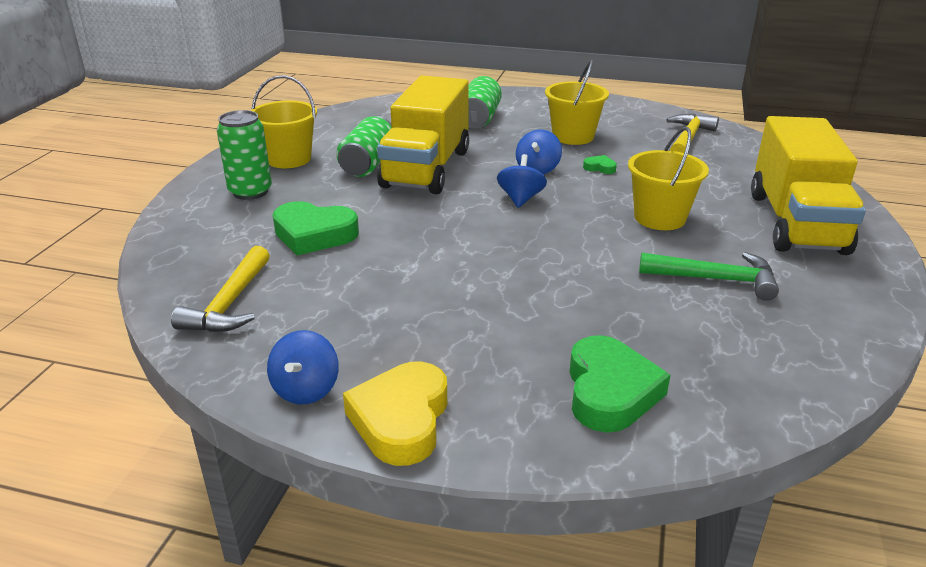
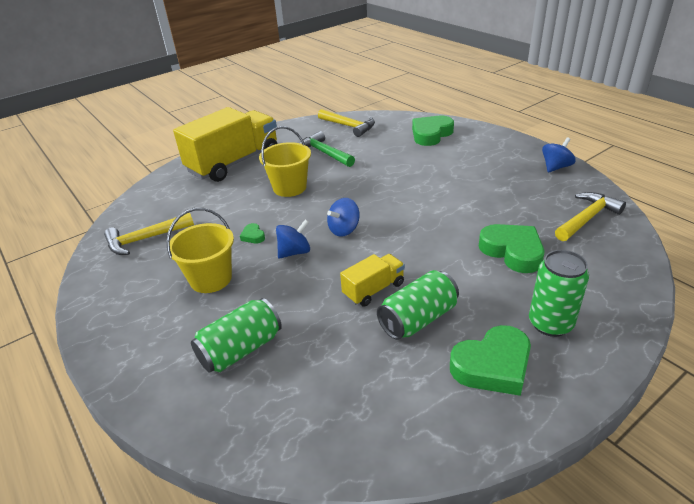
camera: 140 degrees left, 5 degrees up
yellow bucket [251,75,317,168] -> green heart [450,325,531,396]
yellow heart [343,362,447,466] -> none
yellow truck [377,76,469,194] -> yellow truck [340,254,405,307], size x0.47
none -> yellow hammer [318,109,375,137]

